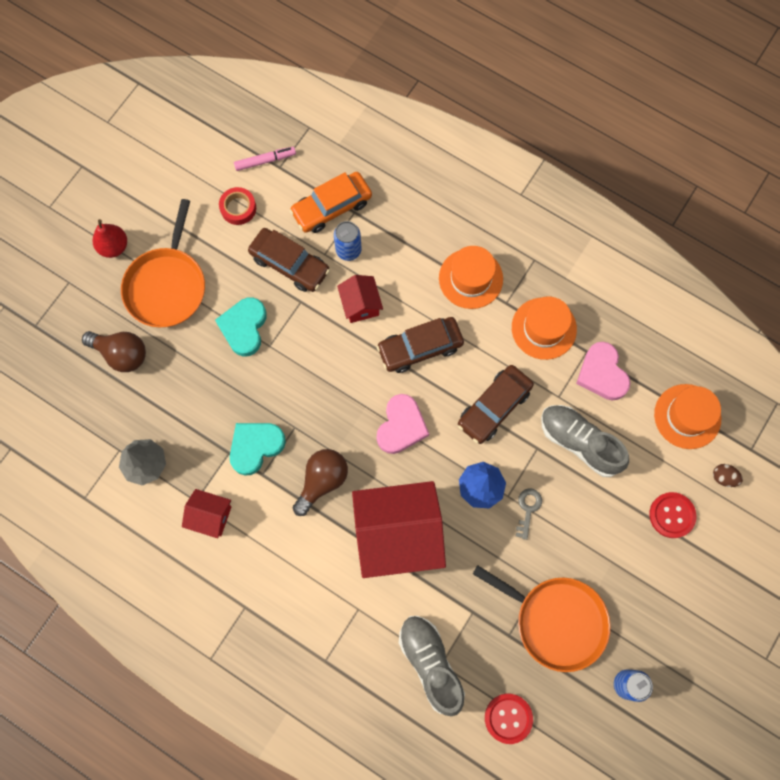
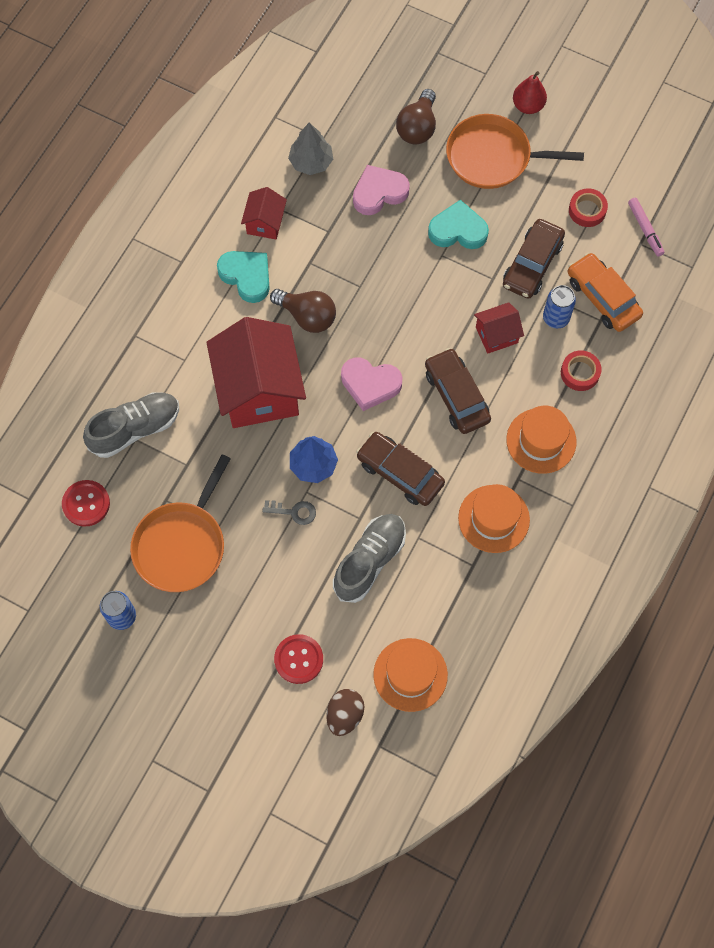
camera: 85 degrees right, 5 degrees down
turquoise heart [230,423,286,476] -> turquoise heart moved to [217,251,270,303]
pink heart [576,342,630,401] -> pink heart moved to [353,165,410,215]
brown egg [713,464,743,487] -> brown egg [327,689,364,736], size x1.50
none -> red tape [561,350,602,391]

